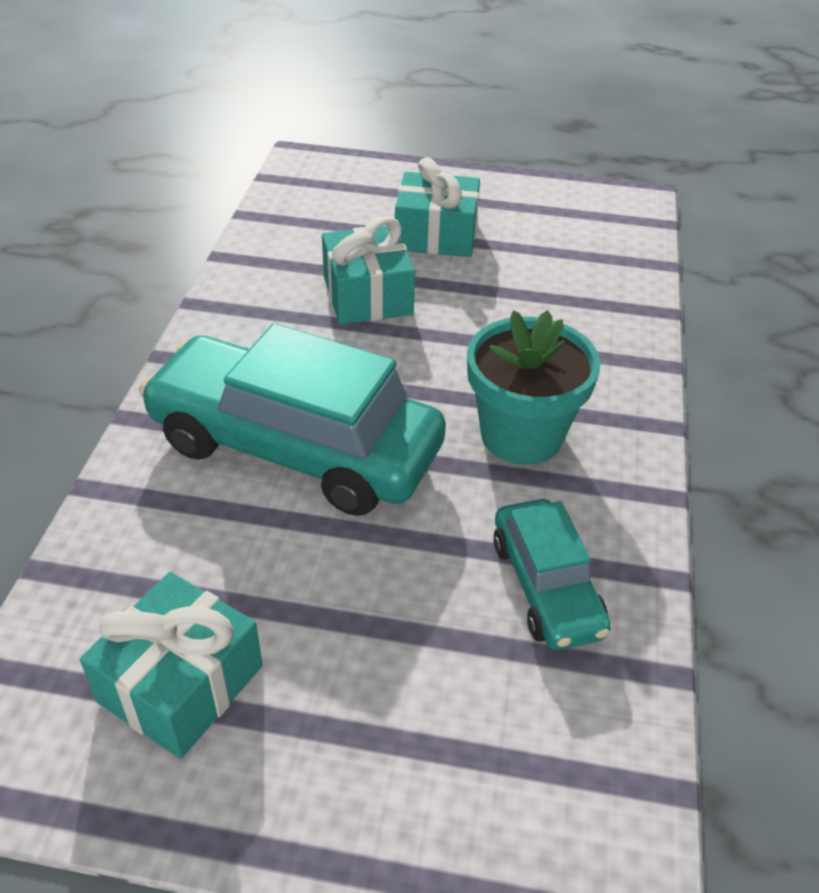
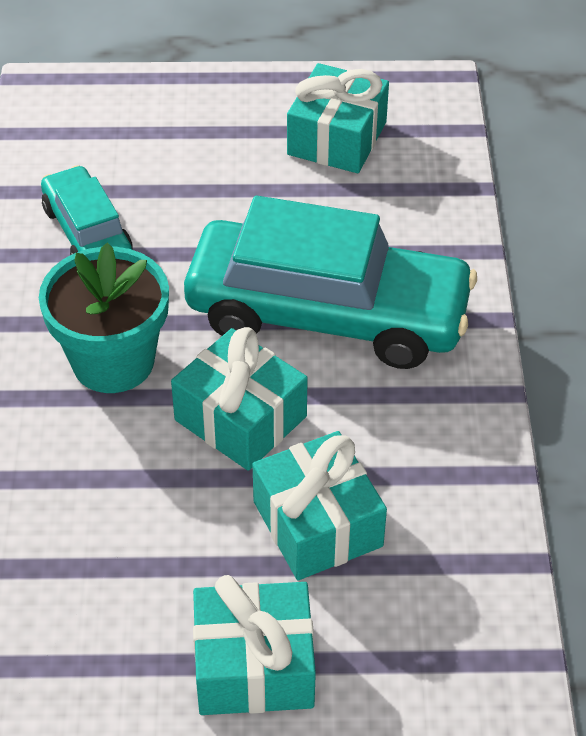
camera: 170 degrees right, 5 degrees up
none -> turquoise gift [171,327,308,471]

